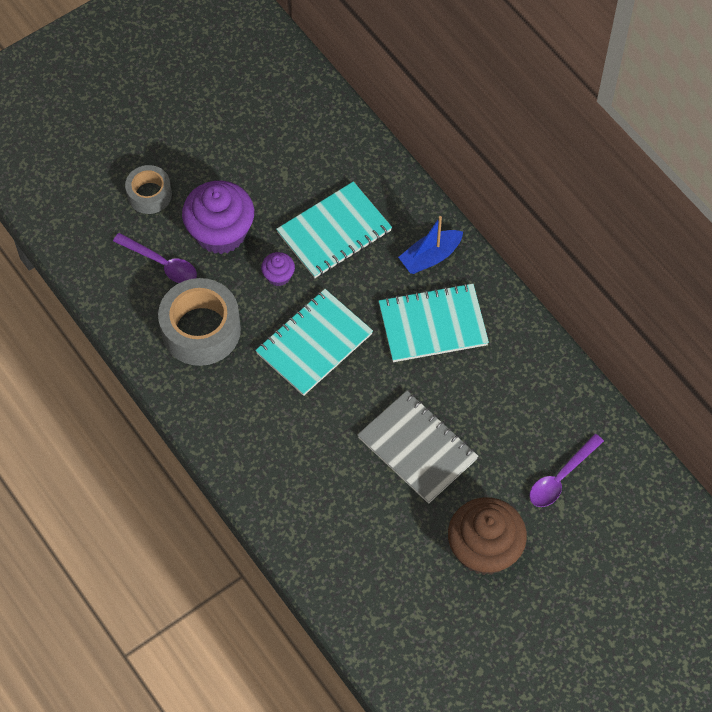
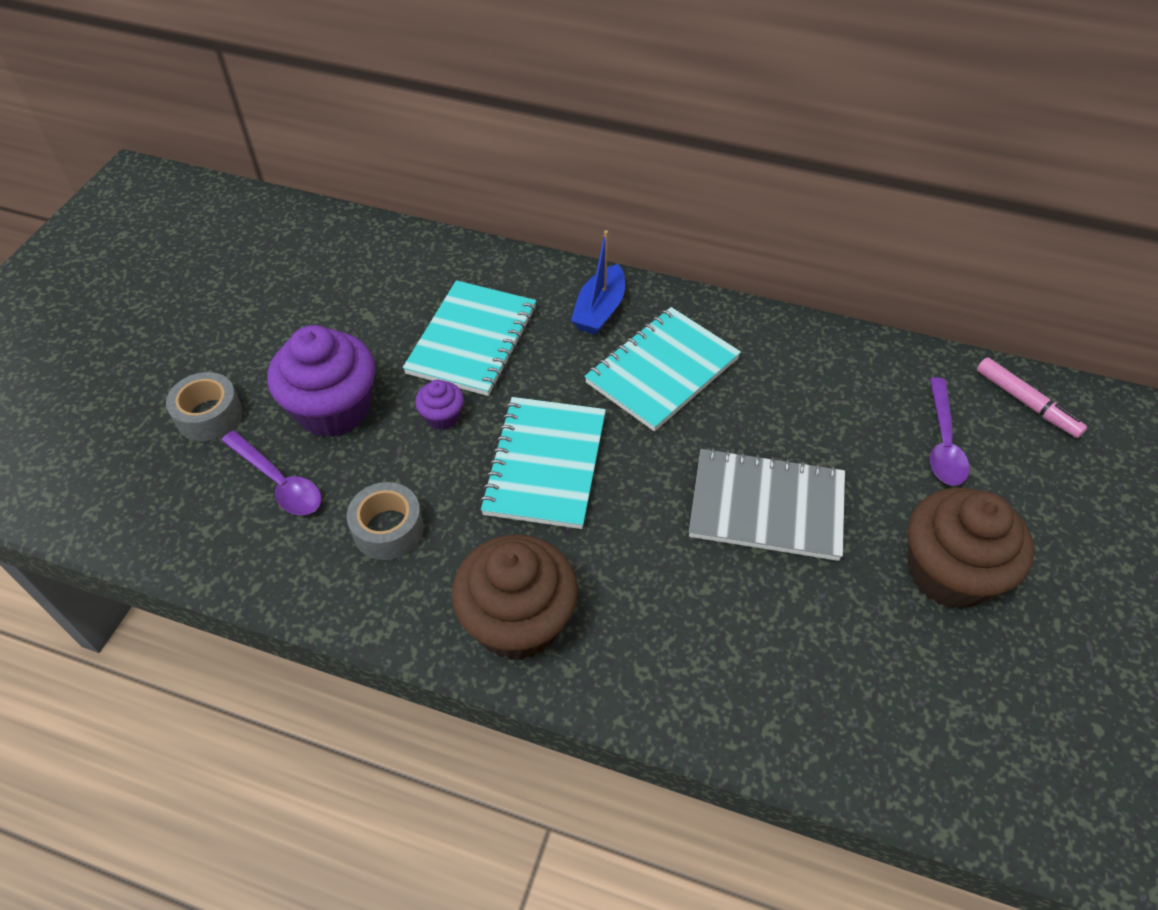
camera: 35 degrees left, 10 degrees down
purple spoon [113,233,197,283] -> purple spoon turned 45 degrees clockwise [221,430,321,516]
grey tape [158,278,241,366] -> grey tape [347,482,424,560], size x0.58
none -> brown cupcake [452,534,578,660]
none -> pink marker [977,357,1087,438]

